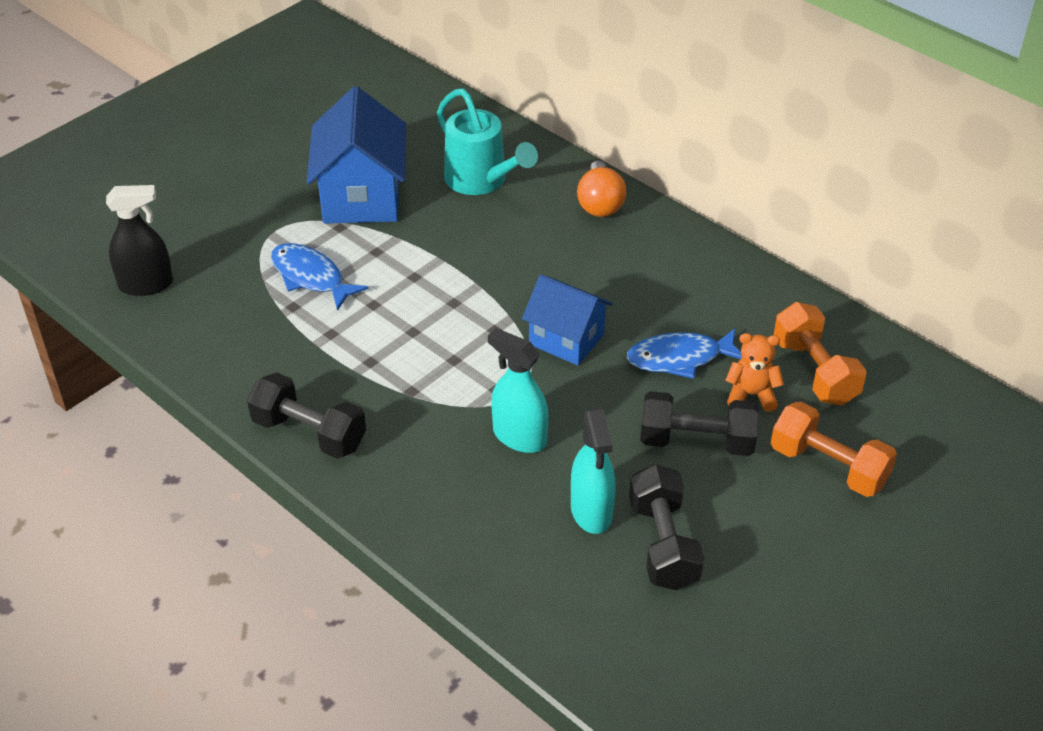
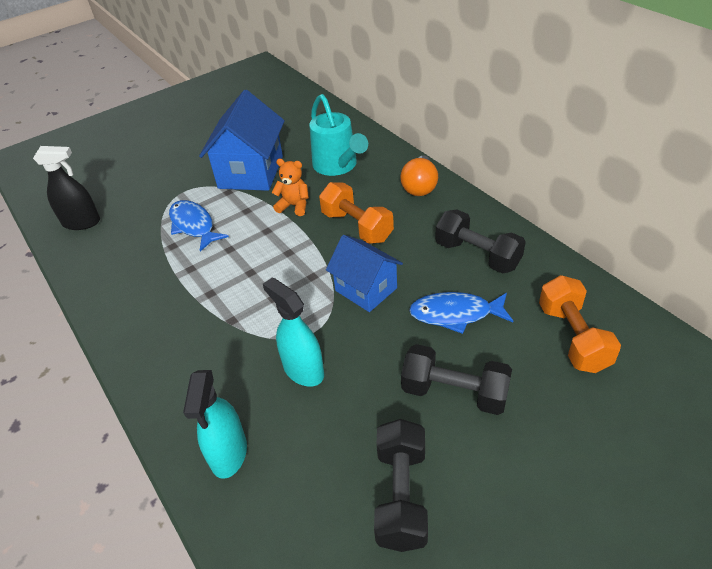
camera: 15 degrees right, 0 degrees up
black dumbbell [247,373,366,459] -> black dumbbell moved to [435,210,526,274]
turquoise spray bottle [571,409,615,534] -> turquoise spray bottle moved to [183,370,247,479]
orange teddy bear [725,333,784,412] -> orange teddy bear moved to [271,159,309,216]
orange dumbbell [771,402,897,497] -> orange dumbbell moved to [319,182,394,244]

